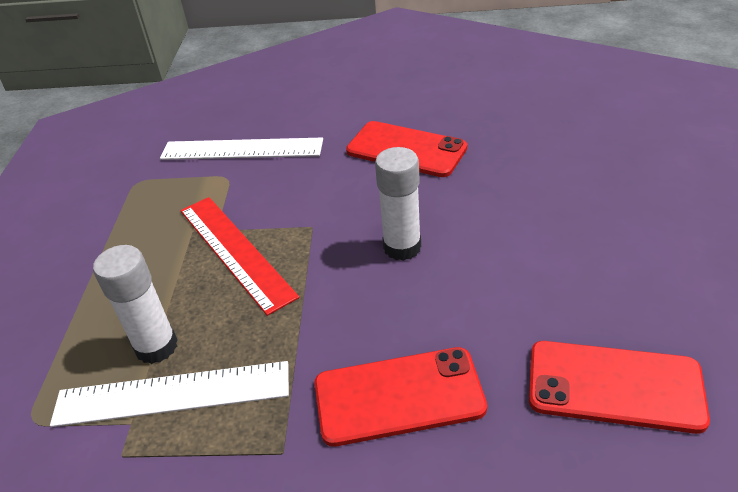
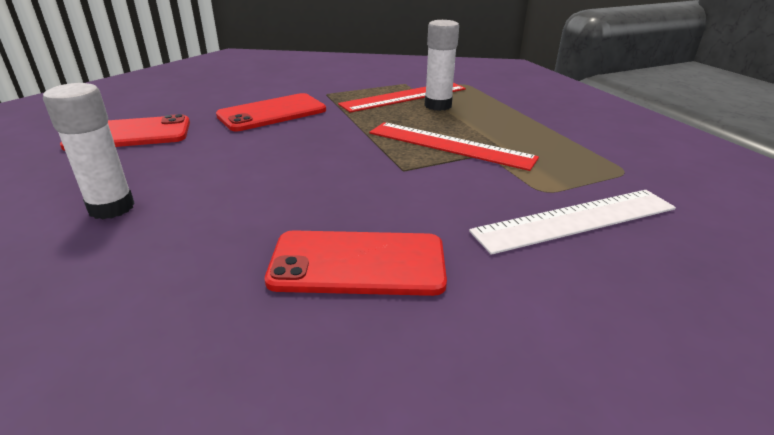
camera: 150 degrees right, 10 degrees down
white ruler [50,361,289,427] -> red ruler [338,83,466,113]
white glue stick [375,147,421,261] -> white glue stick moved to [43,83,135,219]

